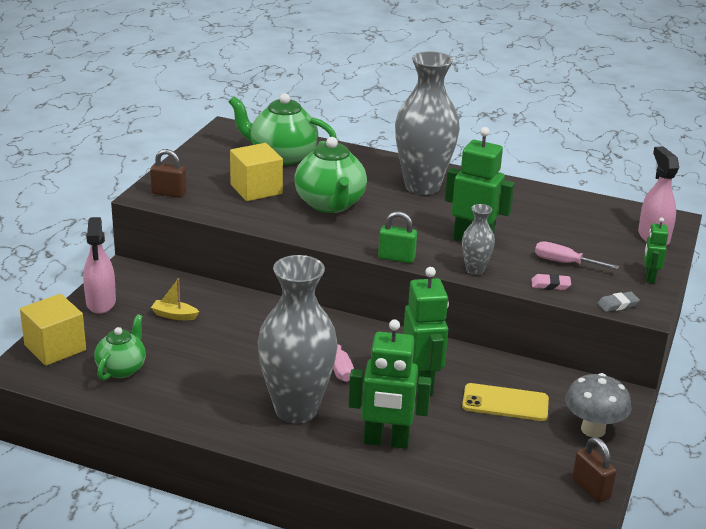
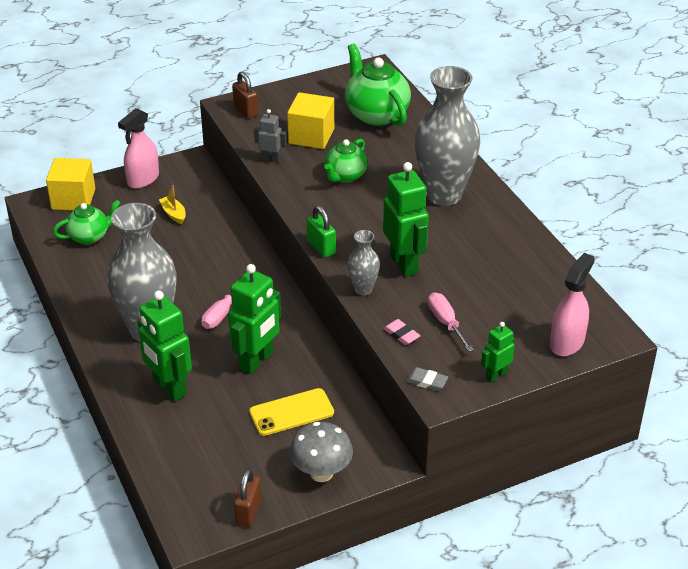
camera: 45 degrees right, 10 degrees up
green teapot [294,137,367,213] -> green teapot [324,139,367,182], size x0.61
yellow phone [462,383,549,421] -> yellow phone turned 75 degrees counterclockwise [249,388,334,436]
none -> grey robot [254,109,287,163]

